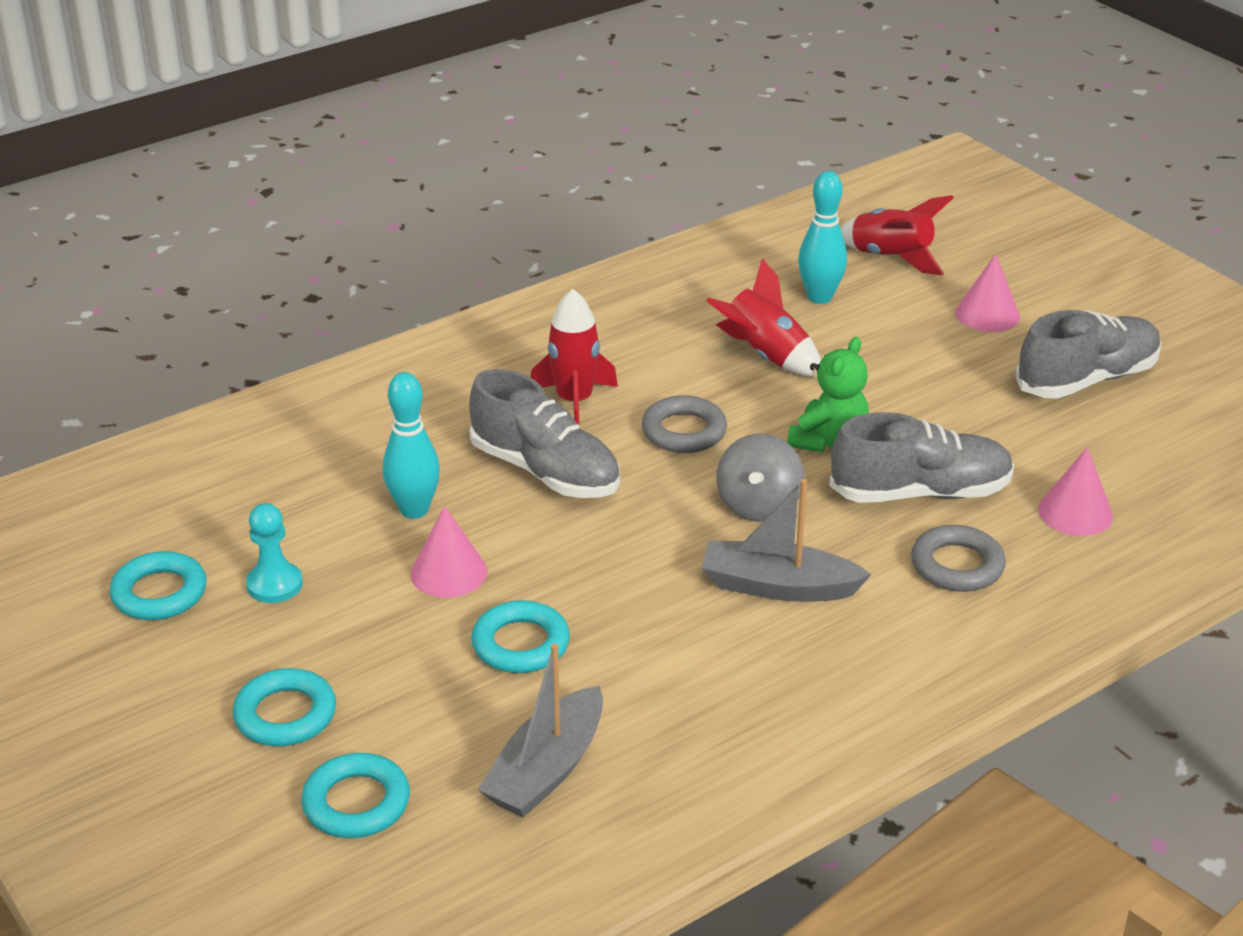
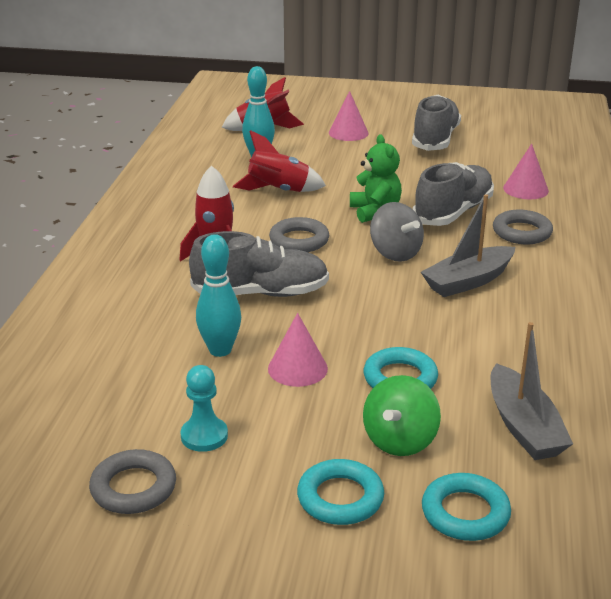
camera: 45 degrees left, 5 degrees down
turquoise ring [109,551,206,620] -> grey ring [89,449,176,514]
none -> green spinning top [363,375,441,456]

